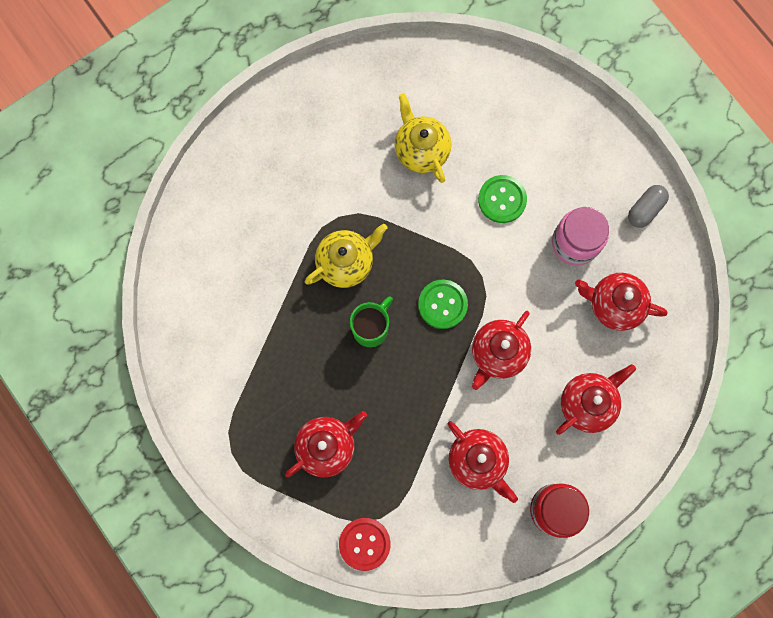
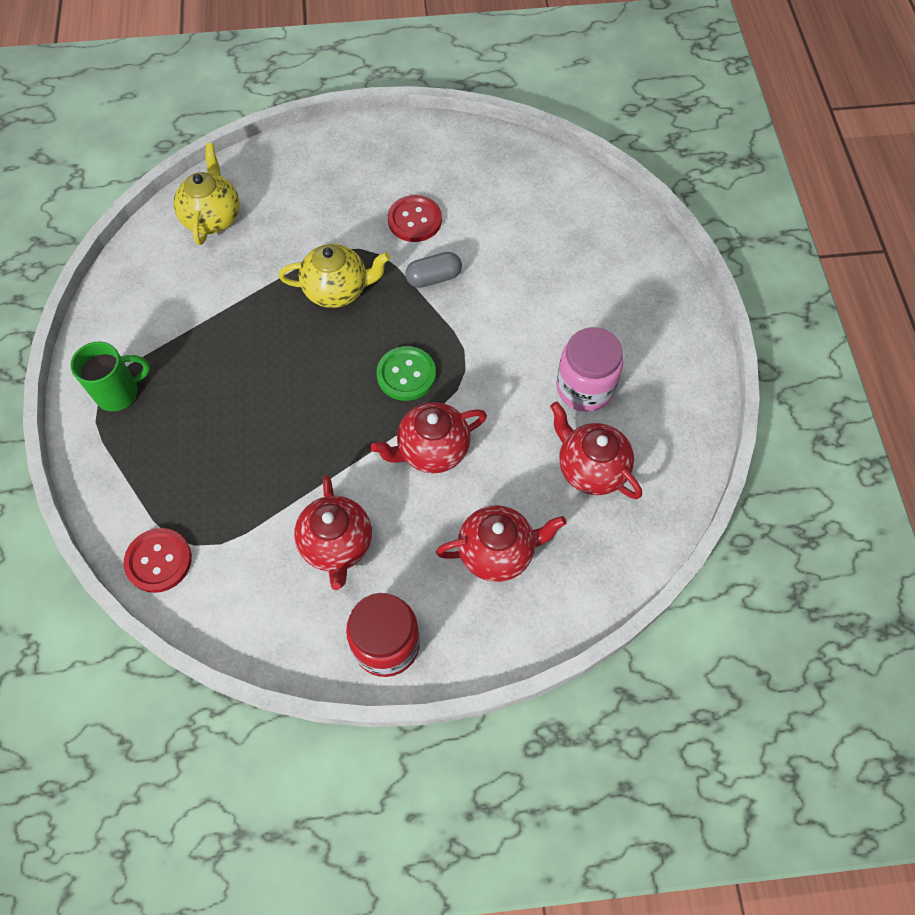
camera: 30 degrees right, 15 degrees down
red teapot [285,411,367,478] -> none
green mug [350,297,393,347] -> green mug moved to [70,342,150,411]
yellow teapot [395,93,451,183] -> yellow teapot moved to [174,143,240,245]
green button [478,175,527,223] -> none
grey capsule [628,185,669,228] -> grey capsule moved to [405,252,462,288]
none -> red button [388,195,442,242]

